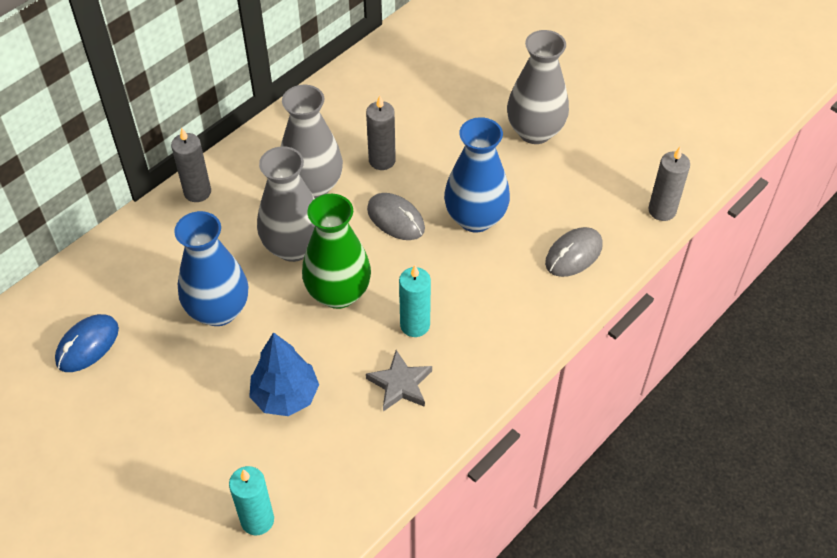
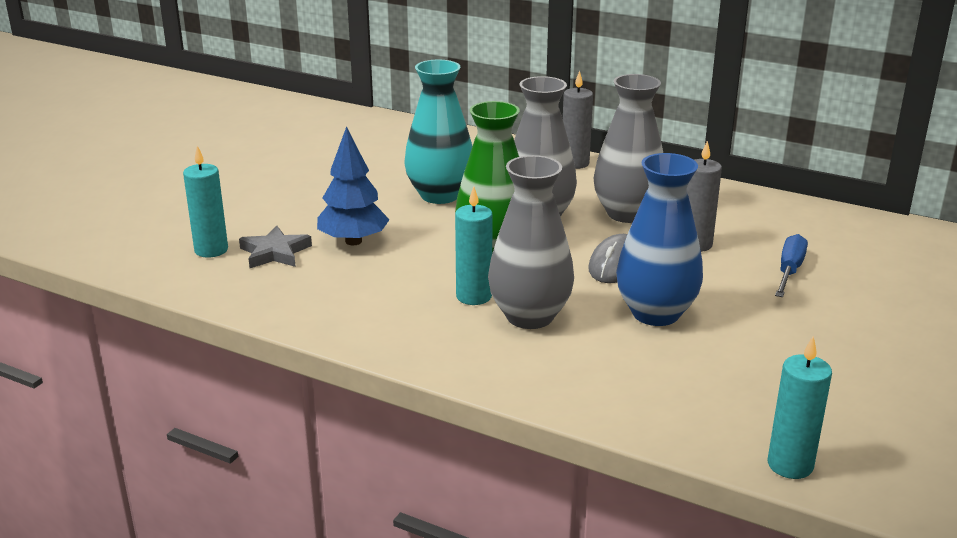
camera: 75 degrees right, 25 degrees down
blue mouse [55,314,119,372] -> none
blue vase [174,211,248,326] -> turquoise vase [404,60,472,204]
grey star [366,350,432,412] -> grey star moved to [239,225,312,268]
grey vase [507,30,569,144] -> grey vase moved to [488,155,574,329]
grey mouse [545,227,603,277] -> none
grey candle [648,147,690,221] -> turquoise candle [768,336,832,479]
none -> blue screwdriver [775,234,808,297]

